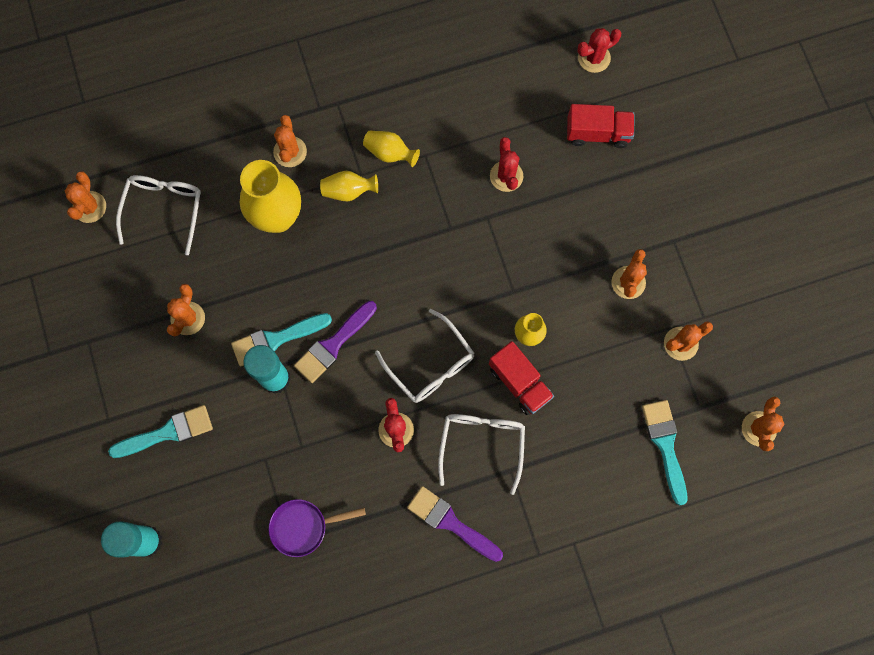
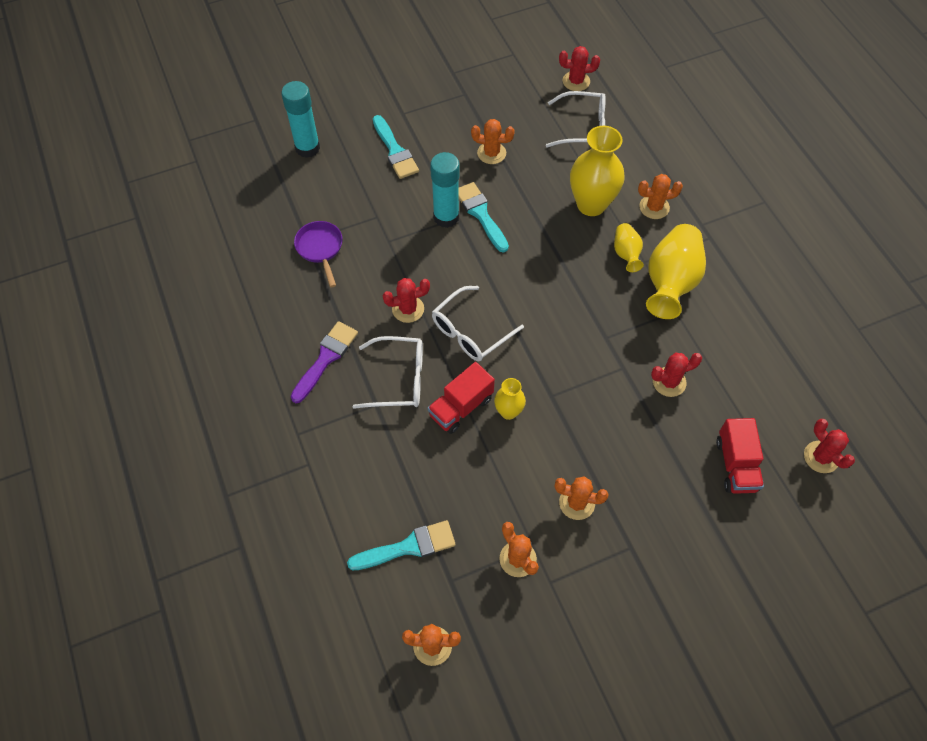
camera: 85 degrees right, 15 degrees down
orange cactus [65,171,106,223] -> red cactus [559,46,600,91]
purple brush [294,301,377,383] -> none
yellow vase [363,131,420,167] -> yellow vase [646,224,706,319], size x1.93

